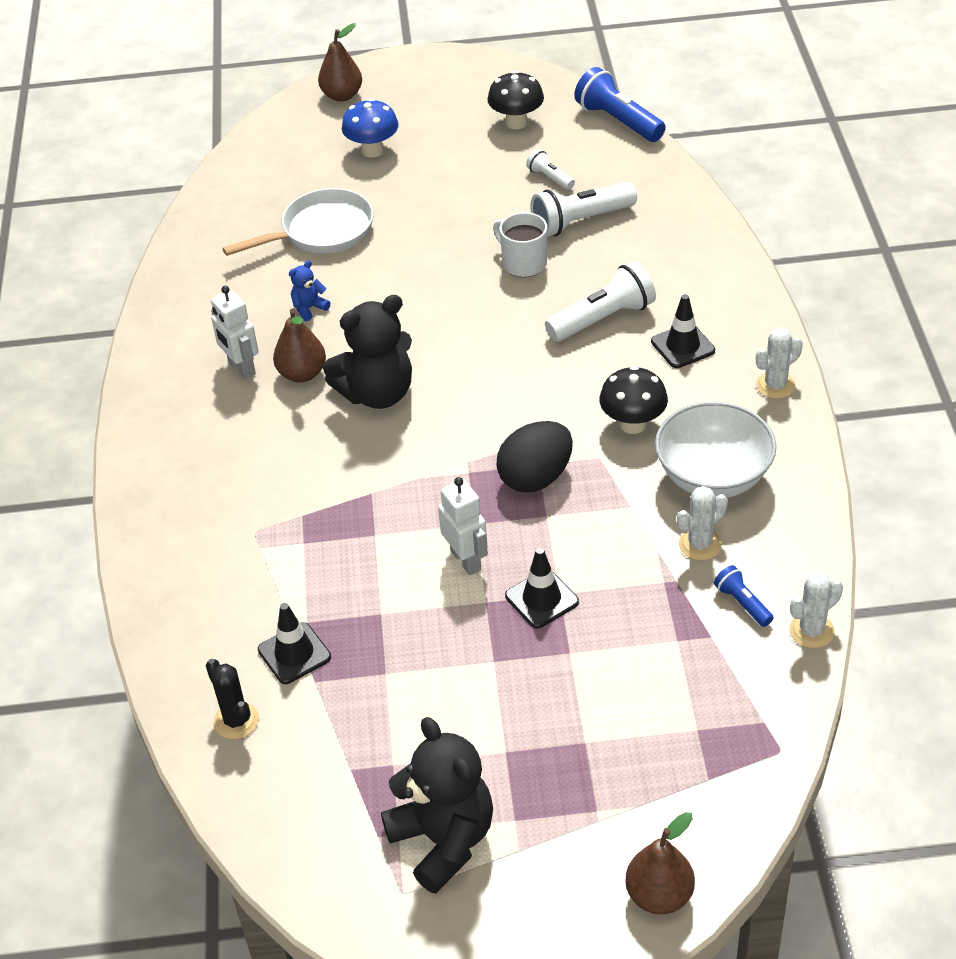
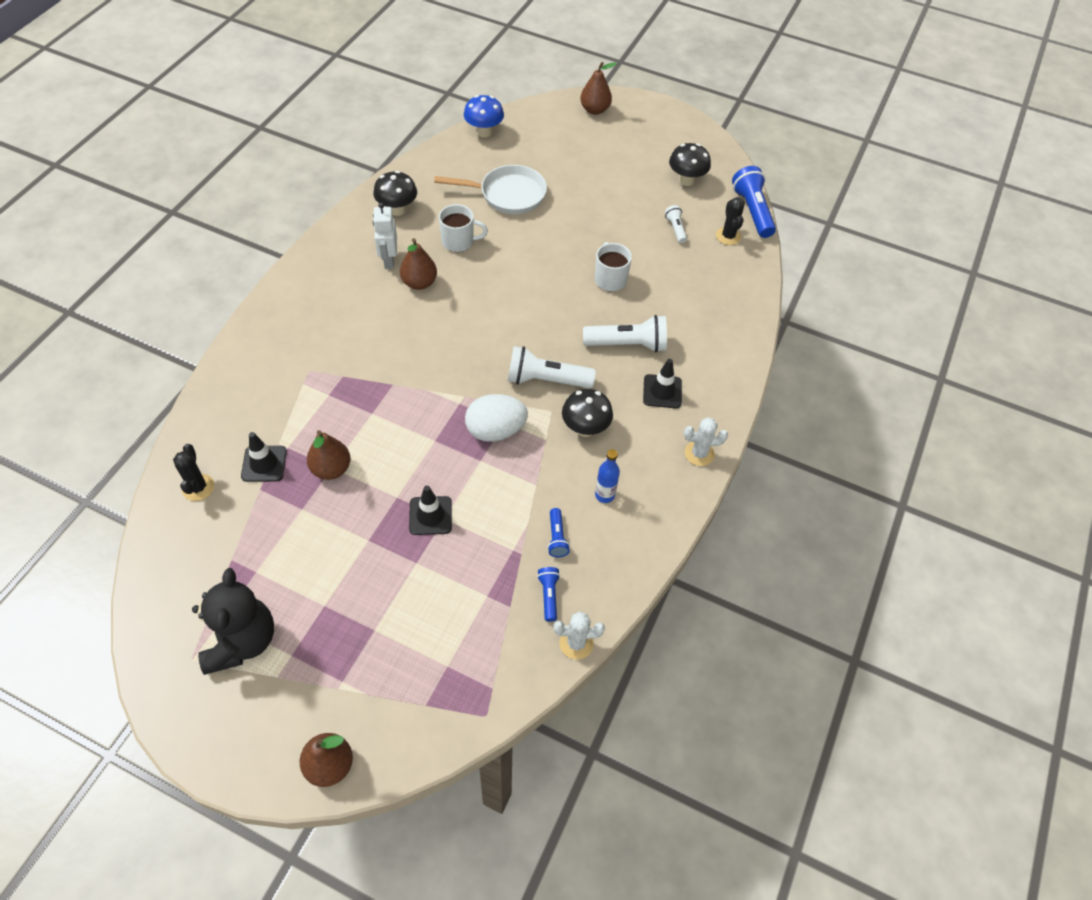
camera: 25 degrees right, 10 degrees up
blue teddy bear [289,260,330,321] -> white mug [439,204,488,252]
black teddy bear [323,295,412,409] -> none
blue mushroom [342,99,399,158] -> blue mushroom moved to [464,95,504,137]
white robot [438,477,488,575] -> none
black egg [496,421,573,493] -> white egg [465,394,528,442]
white flashlight [530,182,637,237] -> white flashlight moved to [508,346,596,388]
white bowl [655,402,776,498] -> blue bottle [595,449,620,503]
white cactus [677,486,728,561] -> blue flashlight [547,508,570,557]
none -> brown pear [307,430,351,480]
none -> black mushroom [373,171,417,216]
none -> black cactus [716,197,745,245]

